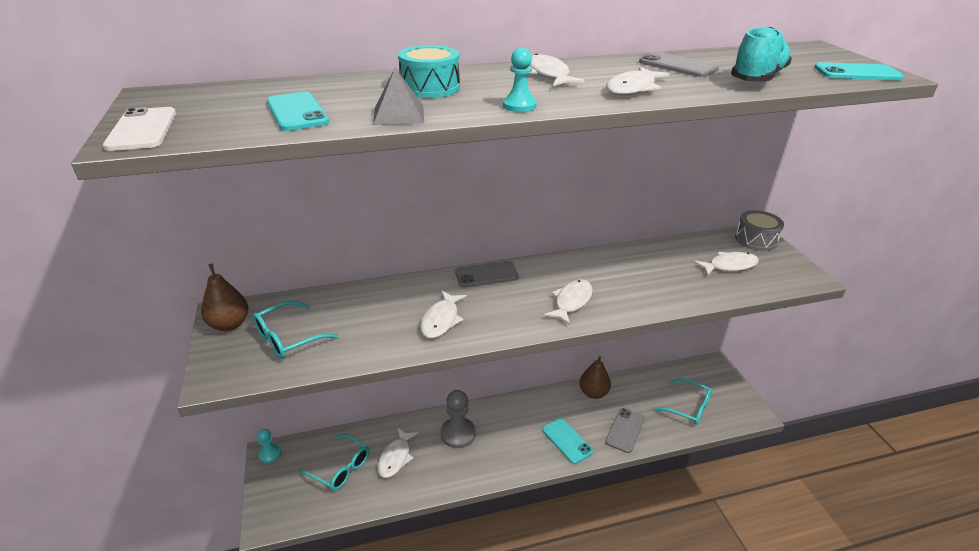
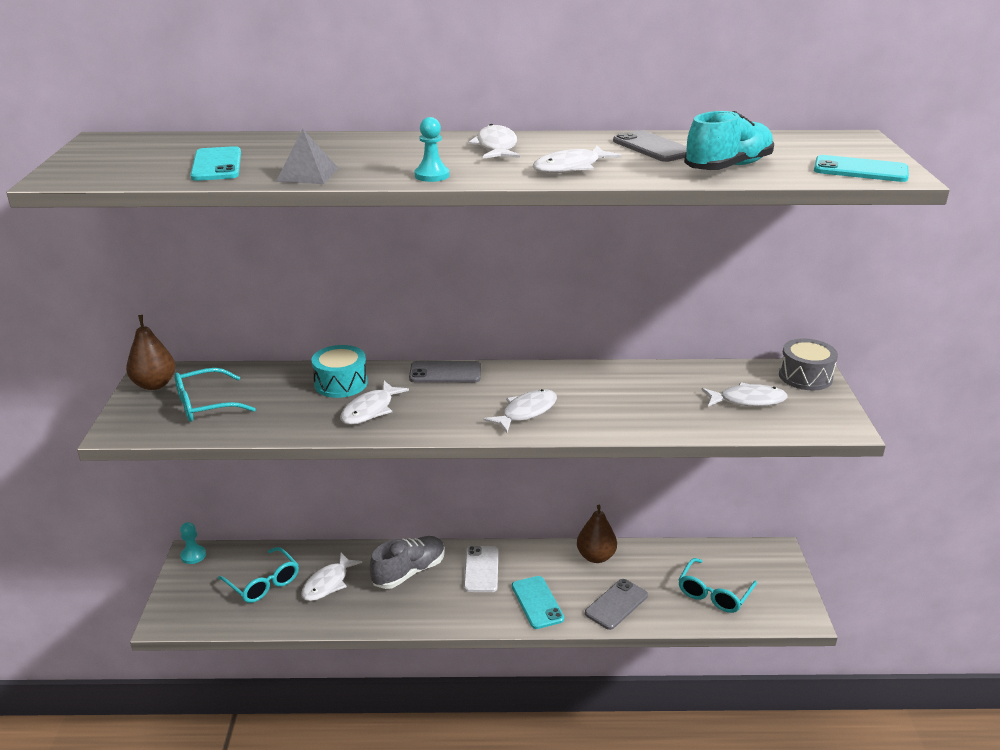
camera: 15 degrees right, 5 degrees down
white phone [103,107,176,151] -> white phone moved to [464,546,498,592]
turquoise drum [398,45,460,98] -> turquoise drum moved to [311,345,368,398]
grey pawn [441,390,476,448] -> grey shoe [370,536,445,589]
turquoise glasses [654,378,712,425] -> turquoise glasses turned 75 degrees clockwise [678,558,757,613]

